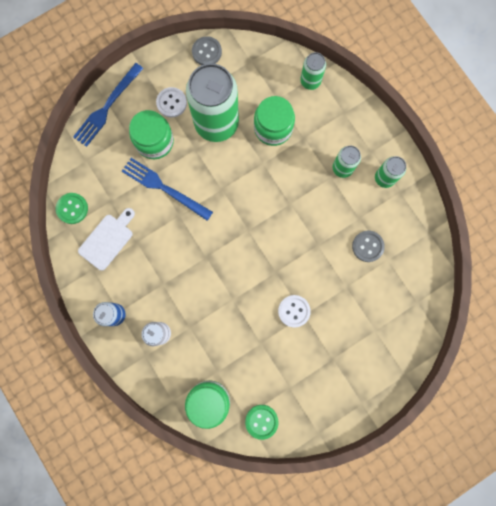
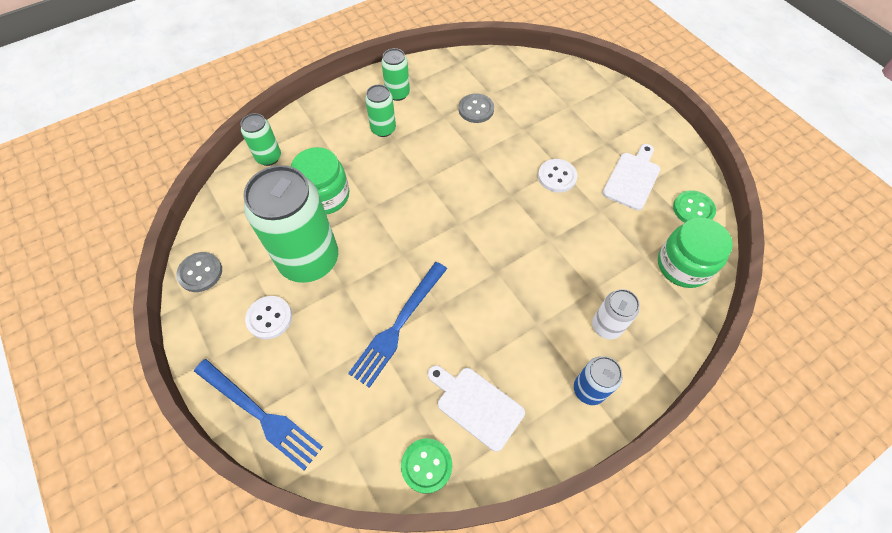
camera: 90 degrees left, 20 degrees down
green jar [129,110,174,159] -> none
none -> white cutting board [603,144,660,210]

